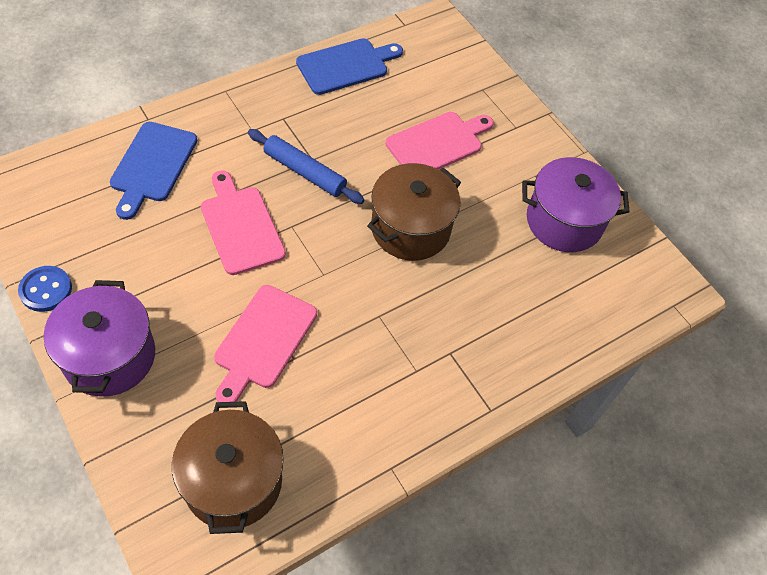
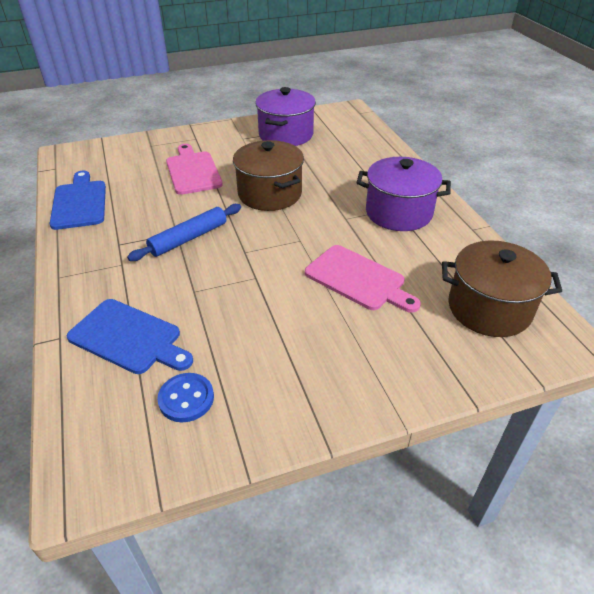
camera: 70 degrees left, 15 degrees down
blue button [18,266,72,312] -> blue button moved to [157,373,214,422]
purple pot [44,280,155,397] -> purple pot moved to [357,157,451,231]
pink cutting board [201,170,286,275] -> none

